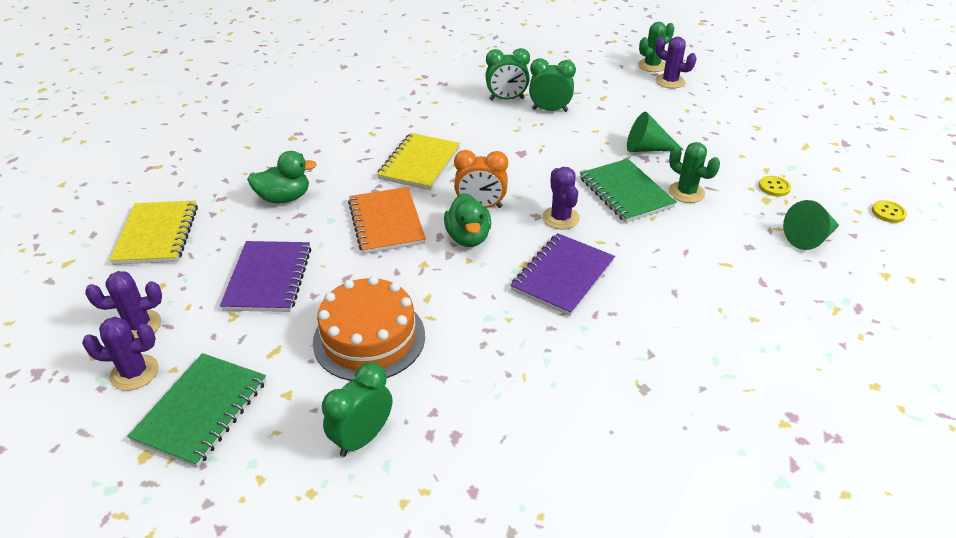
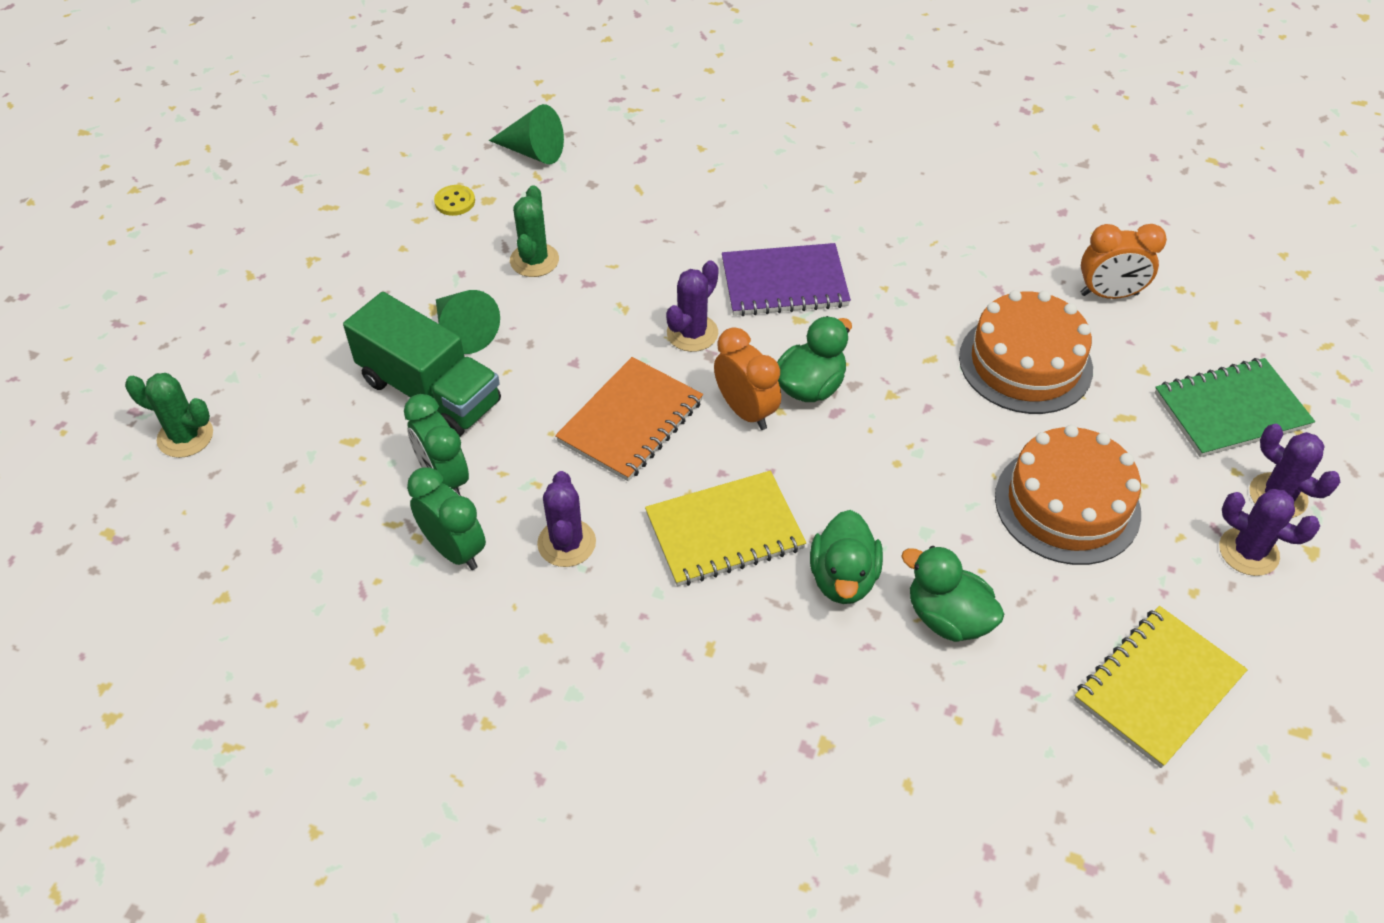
camera: 130 degrees left, 10 degrees up
purple notebook [220,241,311,312] -> orange cake [995,425,1141,565]
green clock [322,362,392,457] -> orange clock [1081,224,1167,299]
orange notebook [348,187,426,254] -> orange notebook moved to [555,357,703,481]
green notebook [580,159,677,223] -> none
purple cactus [655,37,697,88] -> purple cactus moved to [537,471,596,567]
yellow button [872,200,907,223] -> none
none -> green truck [343,292,501,436]
none -> green duck [810,510,883,604]

